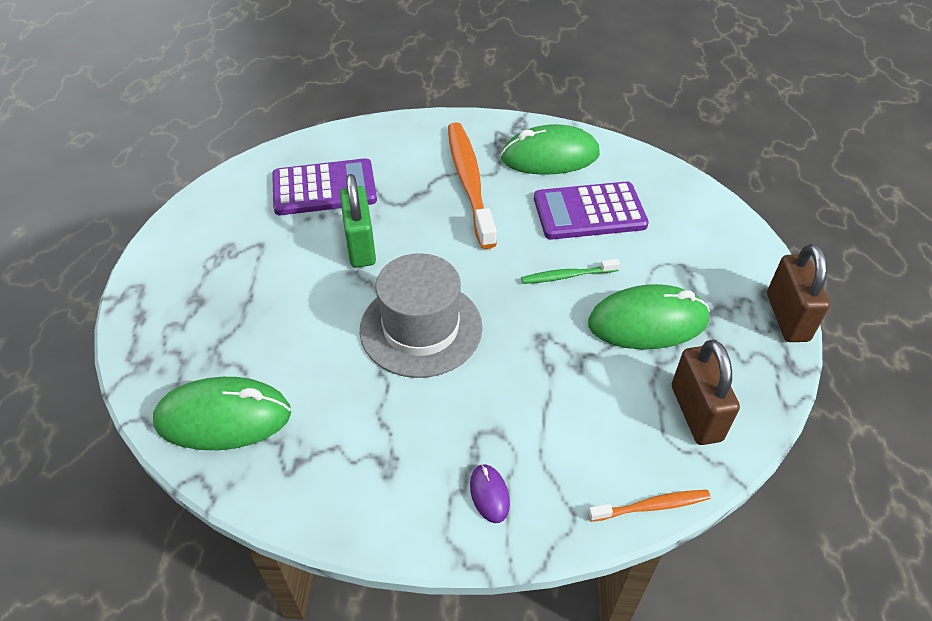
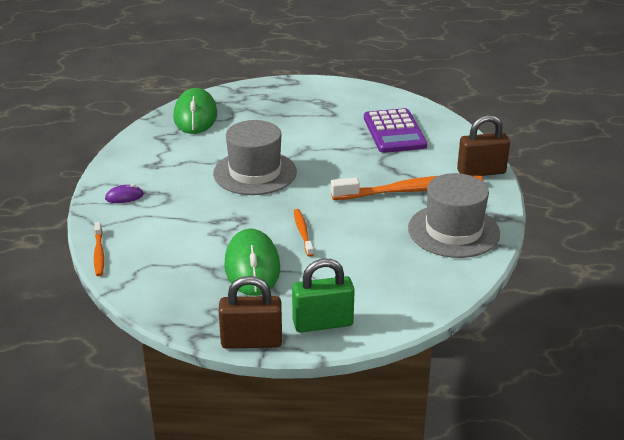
camera: 90 degrees right, 15 degrees down
green padlock [340,174,376,268] -> green padlock moved to [292,258,355,332]
green mouse [501,124,600,175] -> grey hat [408,173,500,258]
green toothbrush [521,259,620,284] -> orange toothbrush [294,209,314,257]
purple calculator [534,182,649,240] -> none
brown padlock [672,340,740,445] -> brown padlock moved to [457,115,510,176]

